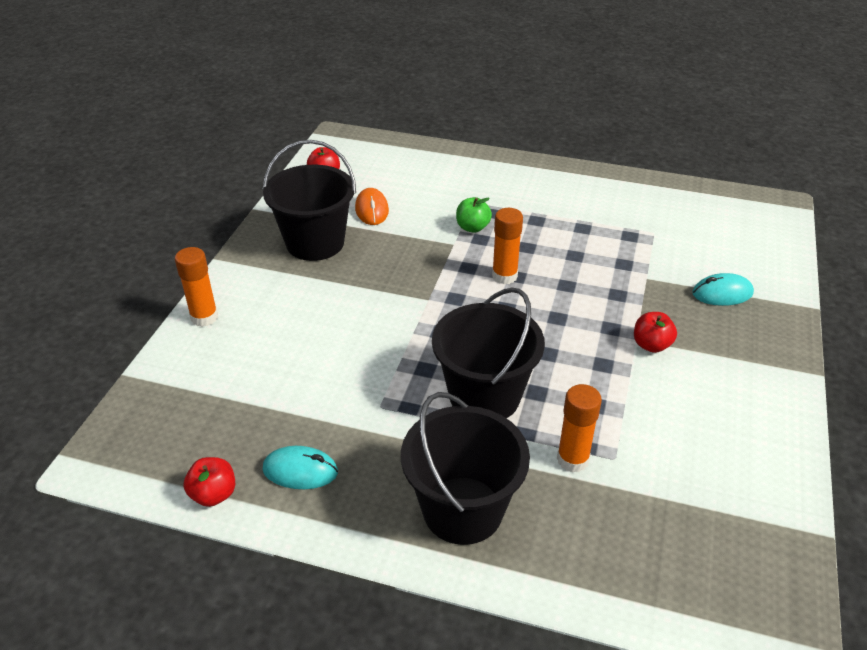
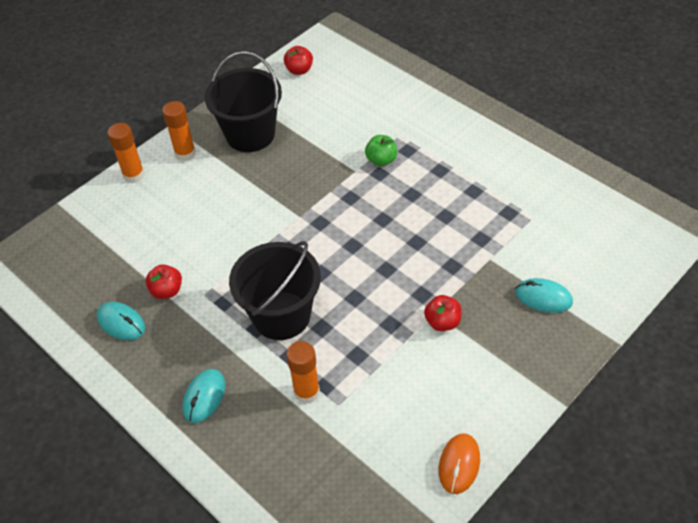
camera: 30 degrees right, 10 degrees up
red apple [183,457,235,507] -> red apple moved to [145,264,182,299]
orange mouse [355,188,389,225] -> orange mouse moved to [439,433,480,494]
black bucket [401,392,530,545] -> turquoise mouse [183,369,225,423]
orange glue stick [492,208,523,284] -> orange glue stick moved to [162,101,196,161]

